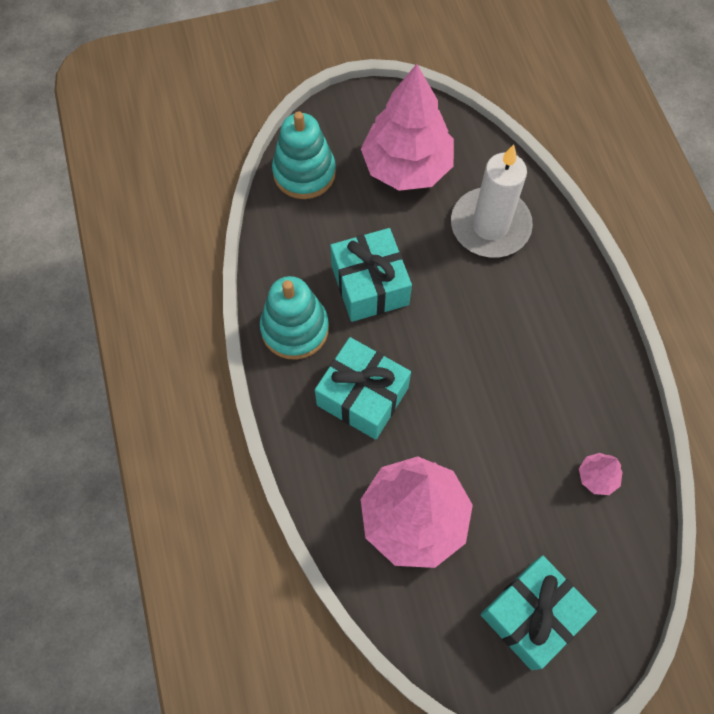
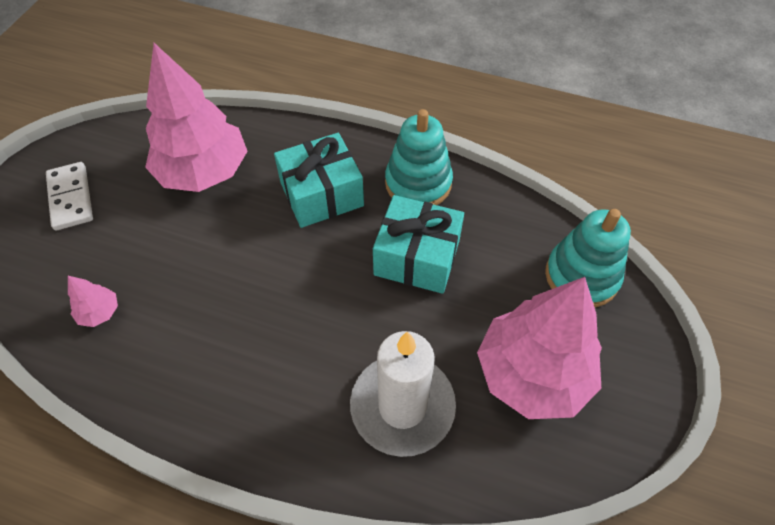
camera: 125 degrees right, 10 degrees down
turquoise gift [481,555,597,670] -> white domino [46,162,93,231]

